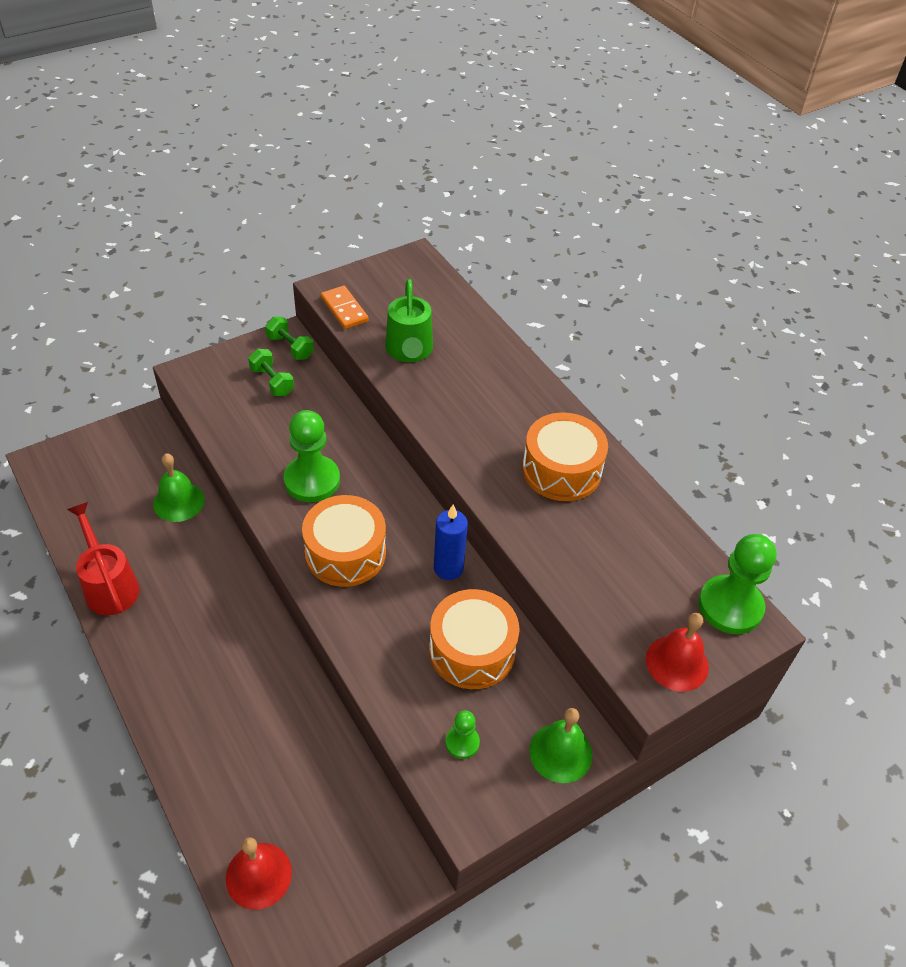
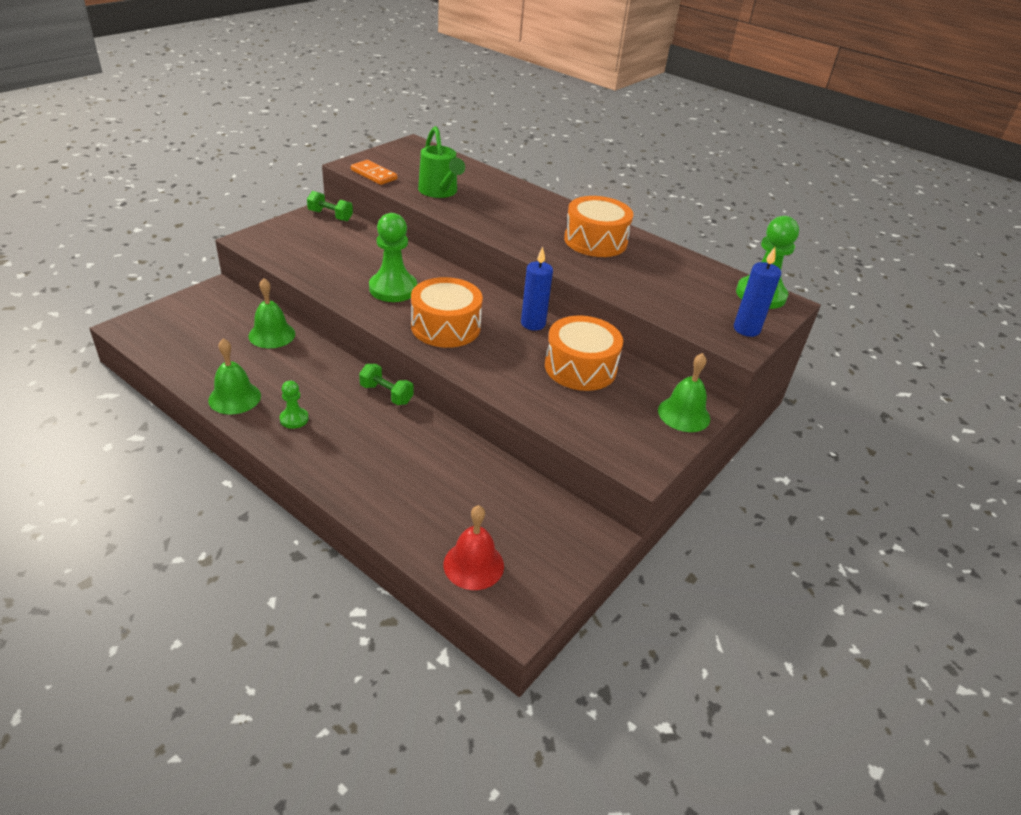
camera: 20 degrees left, 10 degrees down
red watering can [67,502,140,615] -> green bell [208,338,261,415]
green dumbbell [248,349,294,396] -> green dumbbell moved to [359,364,414,405]
green pawn [445,710,480,759] -> green pawn moved to [280,381,309,429]
red bell [646,613,709,692] -> blue candle [734,247,782,337]

